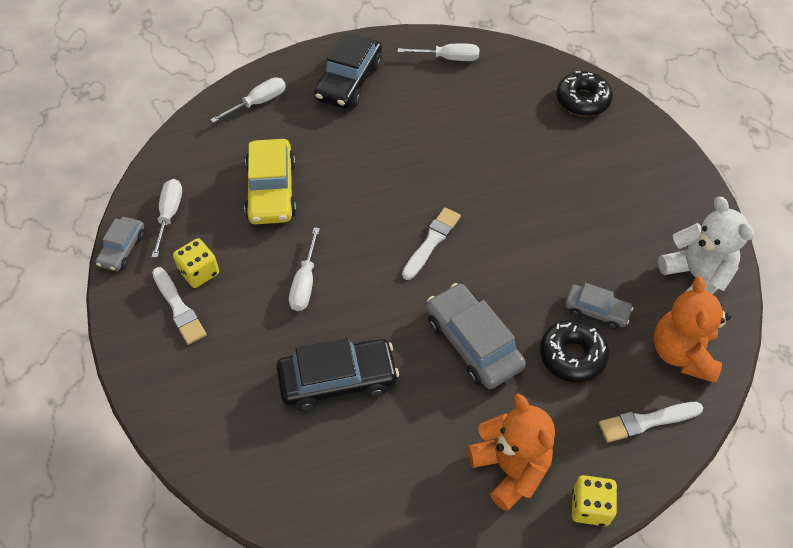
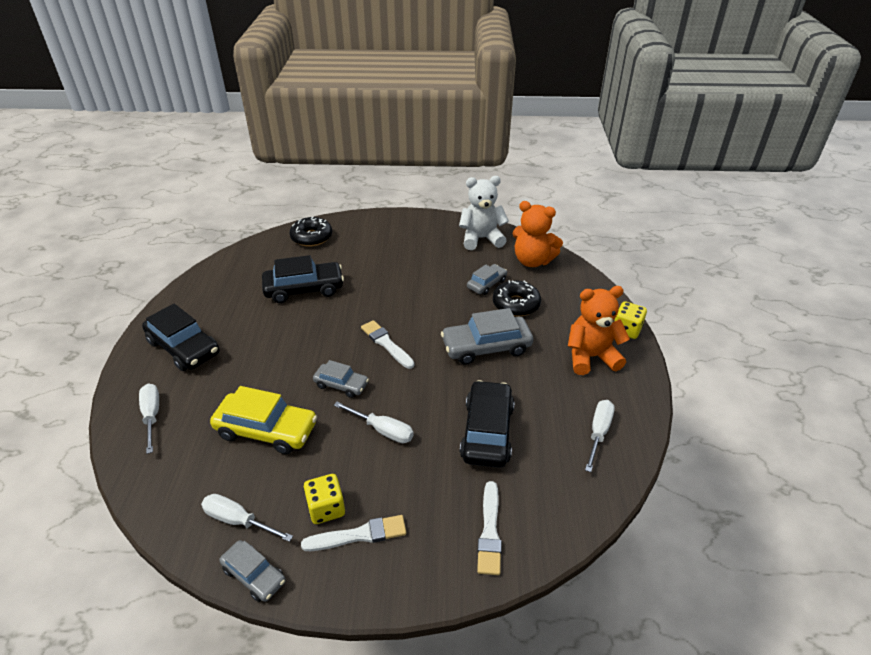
camera: 70 degrees left, 15 degrees down
white screwdriver [398,43,479,61] -> white screwdriver moved to [585,400,615,472]
white brush [599,402,703,442] -> white brush moved to [477,481,502,575]
none -> black car [262,255,344,303]
none -> grey car [313,360,369,398]

